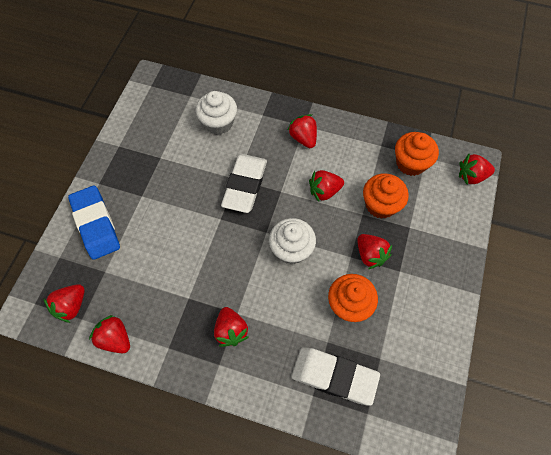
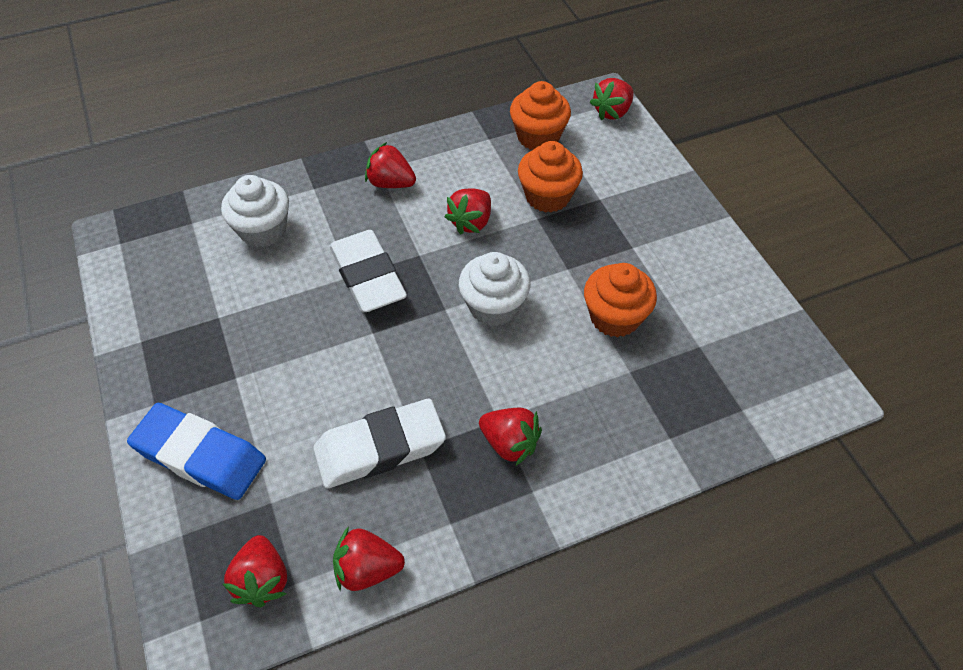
camera: 40 degrees left, 10 degrees down
white eraser [291,347,380,406] -> white eraser moved to [313,399,446,488]
red strawberry [357,234,392,269] -> none

